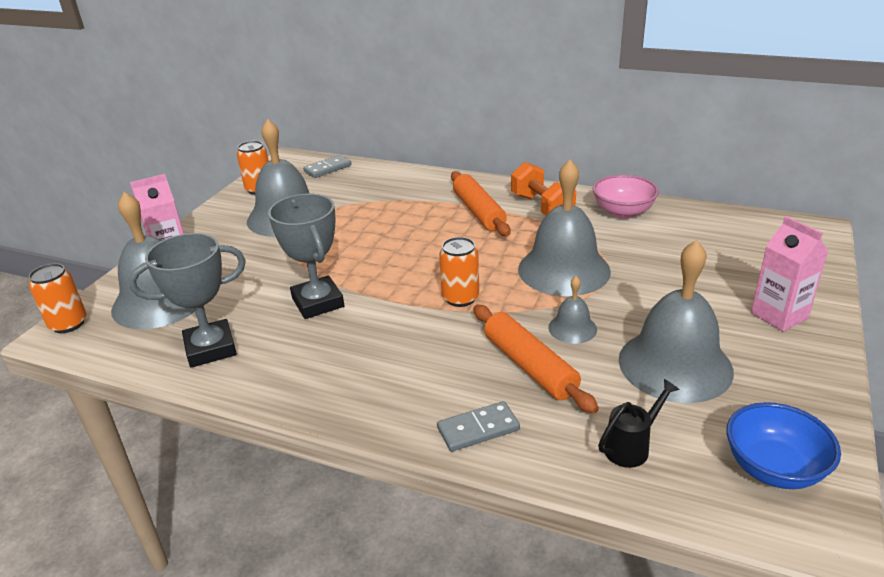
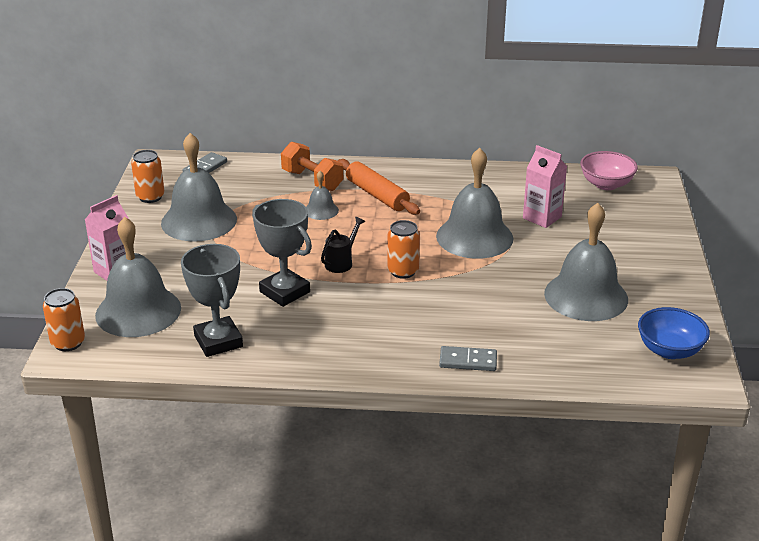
camera: 20 degrees left, 0 degrees up
grey trophy [129,233,246,368] -> grey trophy turned 75 degrees counterclockwise [181,244,243,357]
grey domino [437,401,520,452] -> grey domino turned 45 degrees clockwise [439,346,497,371]
orange rolling pin [473,305,599,414] -> none
orange dumbbell [511,162,576,215] -> orange dumbbell moved to [281,142,343,191]
grey bell [548,276,597,344] -> grey bell moved to [306,171,339,220]
pink bowl [593,175,659,219] -> pink bowl moved to [580,151,638,190]
black watering can [598,379,680,468] -> black watering can moved to [321,217,365,273]
pink carton [751,216,828,332] -> pink carton moved to [523,145,567,228]

